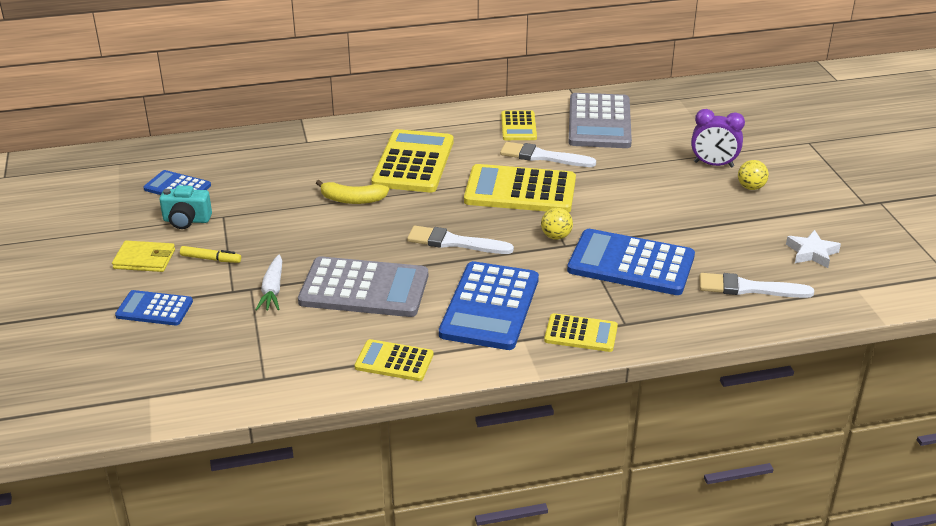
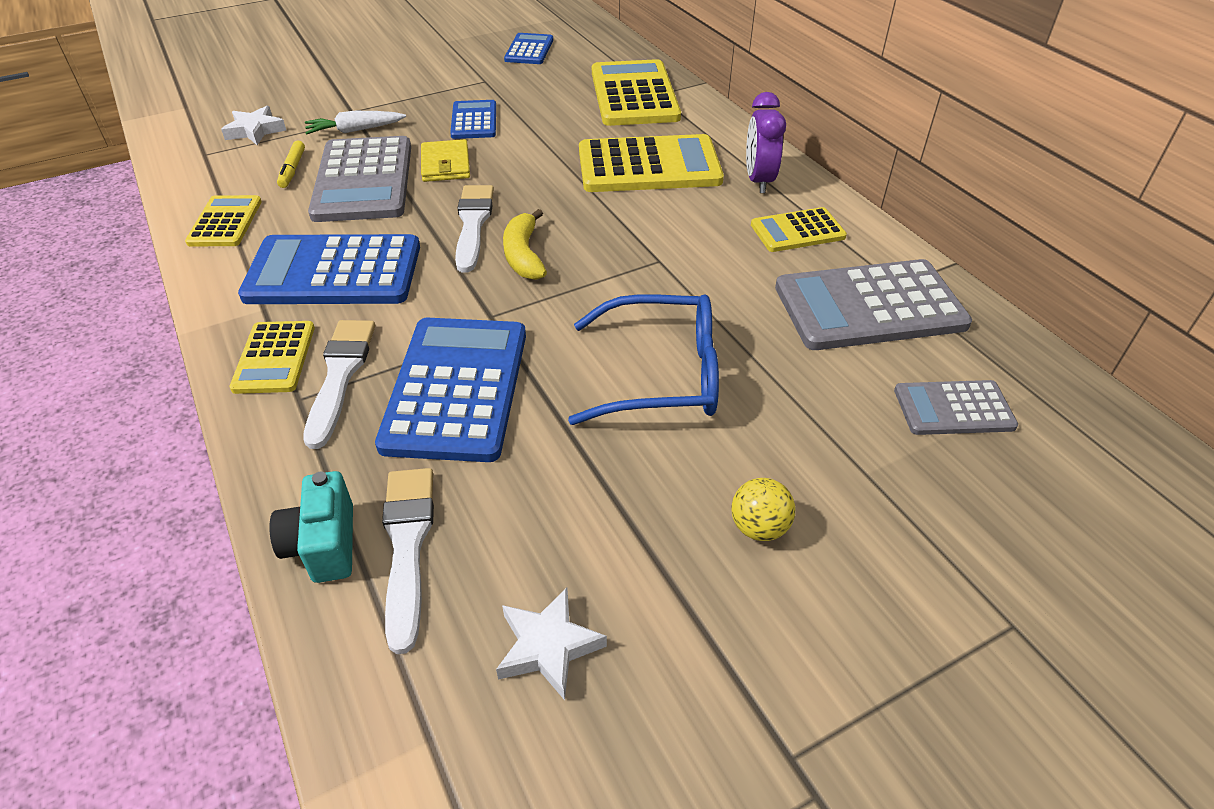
camera: 75 degrees right, 10 degrees up
yellow wallet [112,241,175,272] -> yellow wallet moved to [421,139,470,182]
blue calculator [115,290,193,326] -> blue calculator moved to [450,100,496,139]
turquoise camera [159,185,212,229] -> turquoise camera moved to [269,471,353,583]
yellow marker [180,246,241,263] -> yellow marker moved to [277,140,305,188]
yellow banana [316,180,389,204] -> yellow banana moved to [503,209,547,280]
yellow calculator [464,164,576,213] -> yellow calculator moved to [592,59,681,126]
white brush [500,142,596,167] -> white brush moved to [303,320,375,449]
yellow ball [541,208,573,240] -> none
purple clock [691,109,745,168] -> purple clock moved to [746,92,786,193]
none -> white star [221,106,286,145]
none -> blue glasses [568,294,719,425]
none -> grey calculator [894,380,1018,435]

